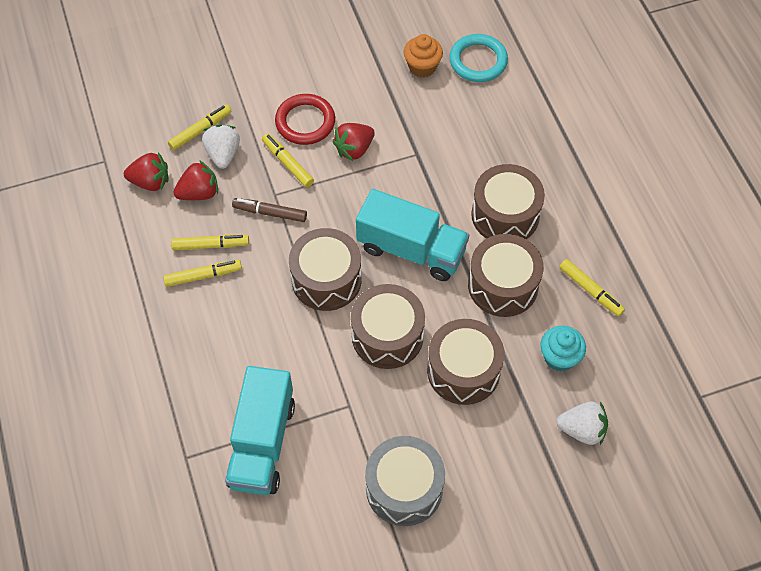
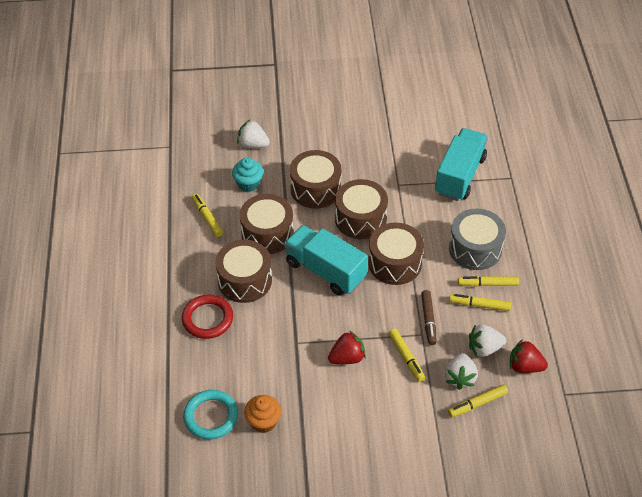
camera: 165 degrees left, 10 degrees down
red strawberry [173,160,218,200] -> white strawberry [469,324,506,357]
brown marker [232,198,307,222] -> brown marker turned 60 degrees clockwise [421,290,437,345]
red ring [275,94,335,145] -> red ring moved to [182,294,233,339]
grey drum [365,436,445,526] -> grey drum moved to [449,208,506,270]

